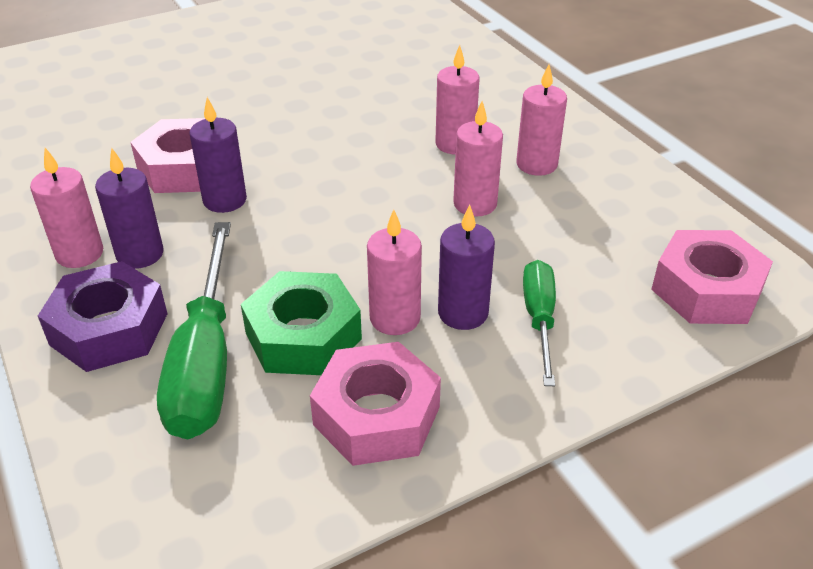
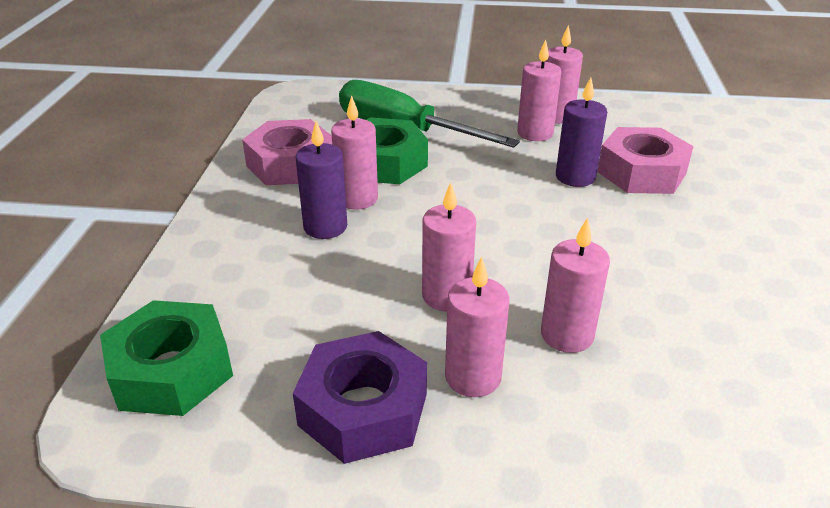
camera: 125 degrees right, 5 degrees down
purple nut [38,261,168,372] -> purple nut moved to [293,331,427,464]
purple candle [95,148,164,269] -> pink candle [517,40,562,141]
green screwdriver [523,260,556,386] -> none
pink nut [651,230,773,324] -> green nut [100,300,233,416]

